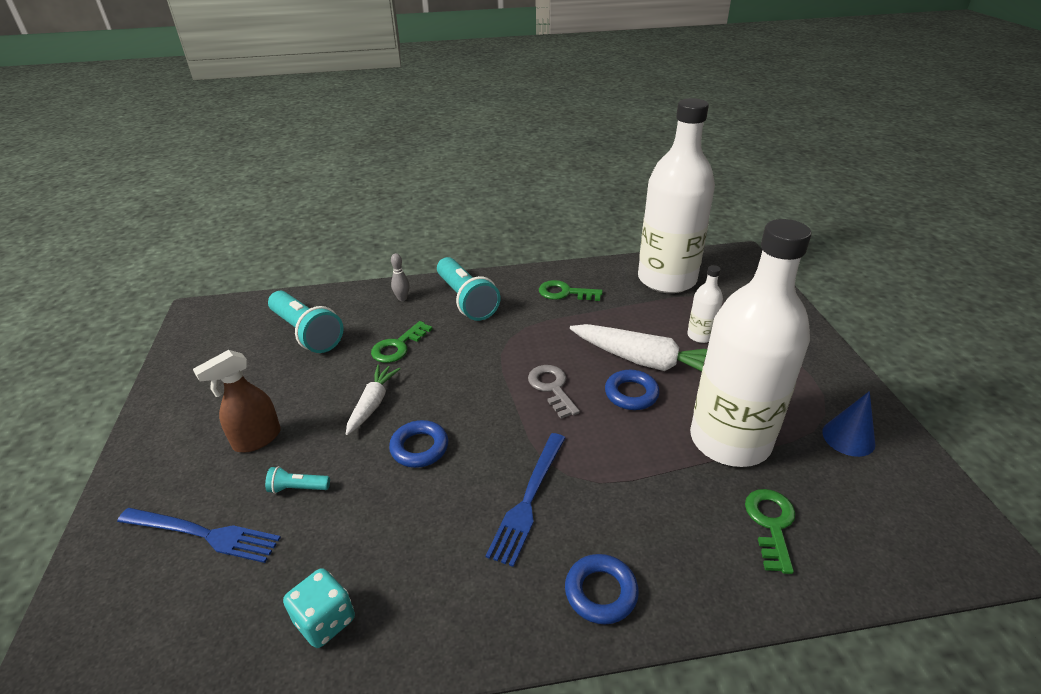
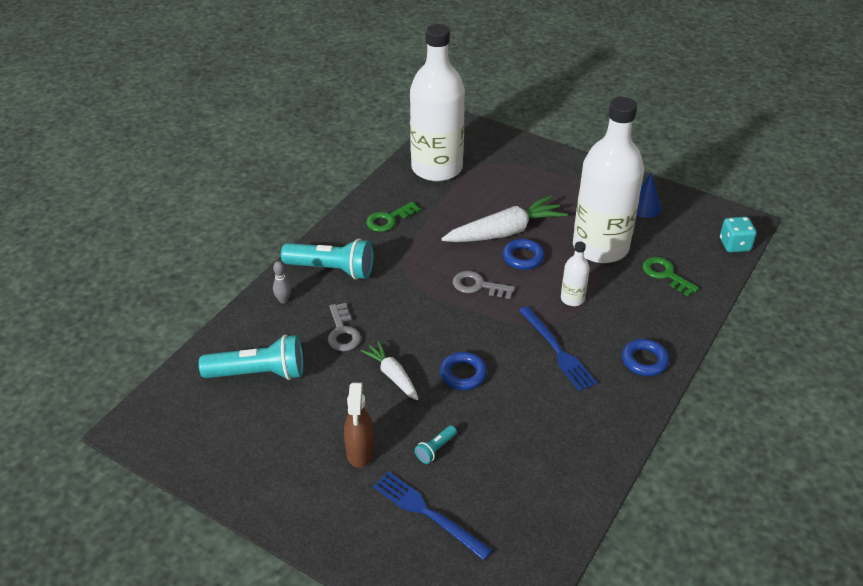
camera: 50 degrees left, 5 degrees up
blue fork [117,508,281,563] -> blue fork turned 105 degrees counterclockwise [373,471,492,560]
turquoise dice [283,568,355,648] -> turquoise dice moved to [720,217,756,252]
green key [371,321,433,363] -> grey key [328,303,361,351]
white bottle [687,265,723,343] -> white bottle moved to [561,242,590,306]

